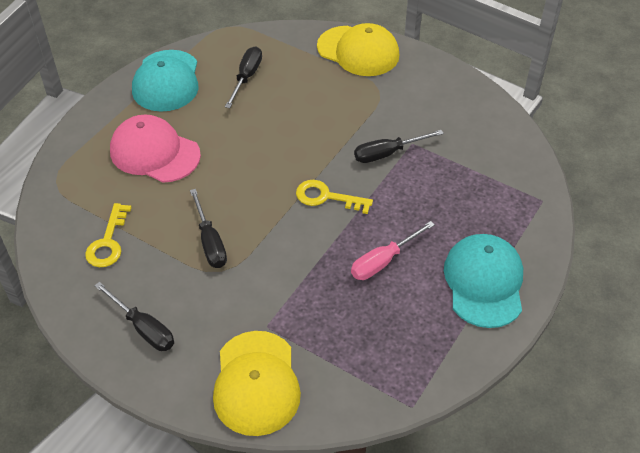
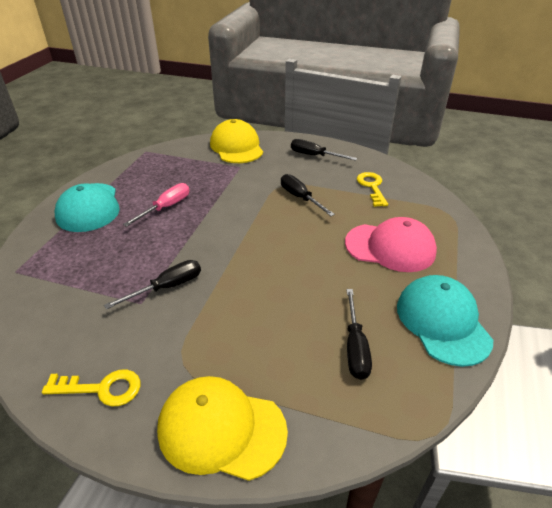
camera: 165 degrees right, 10 degrees down
yellow key [296,180,373,214] -> yellow key moved to [42,369,140,406]

